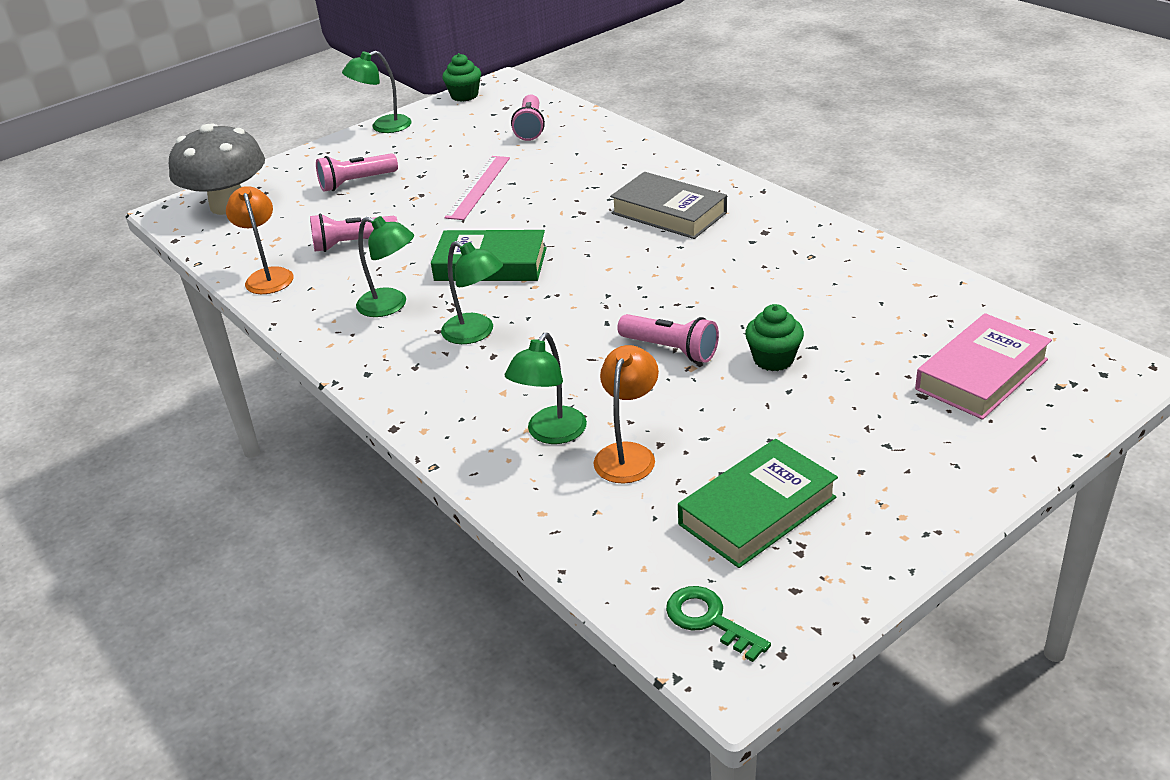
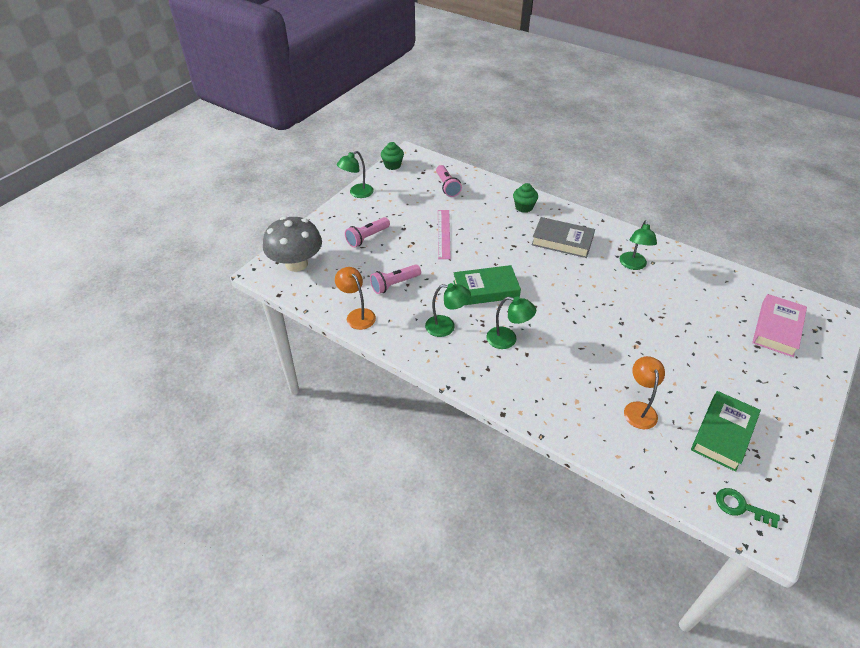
camera: 20 degrees left, 10 degrees up
green lamp [505,333,587,444] -> green lamp moved to [620,220,657,270]
pink flashlight [617,314,719,363] -> none
green cupcake [745,304,804,371] -> green cupcake moved to [513,183,538,213]

